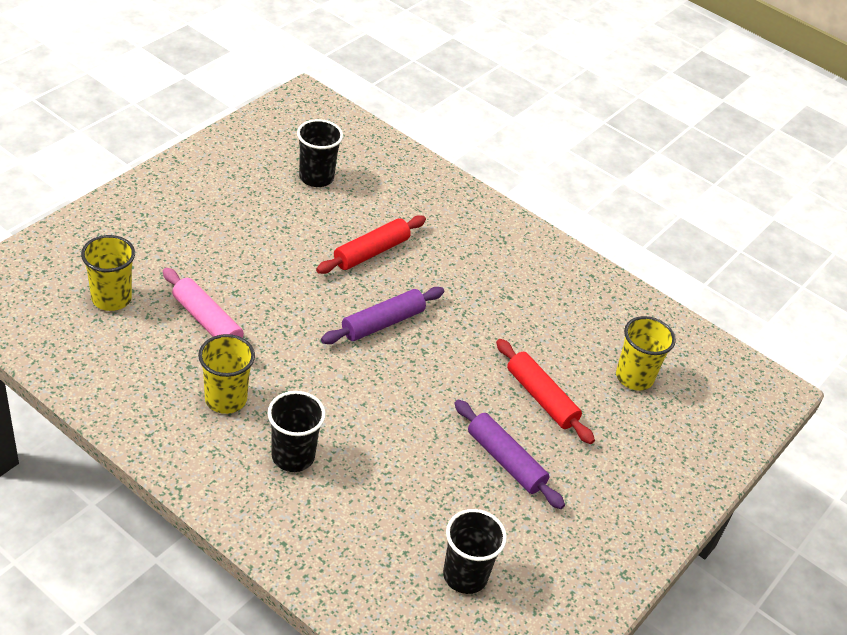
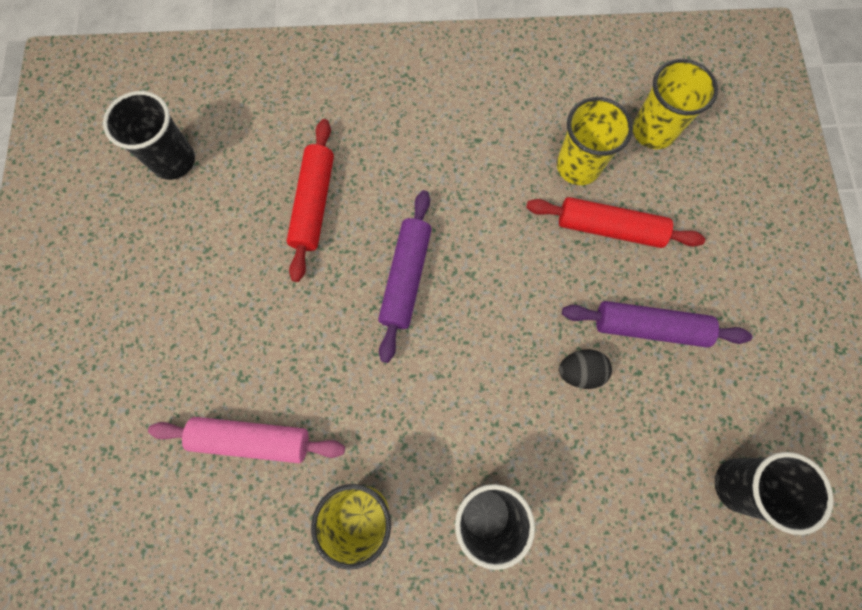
camera: 35 degrees left, 30 degrees up
yellow cup [81,235,135,311] -> yellow cup moved to [557,97,633,185]
none -> black egg [559,349,612,389]

